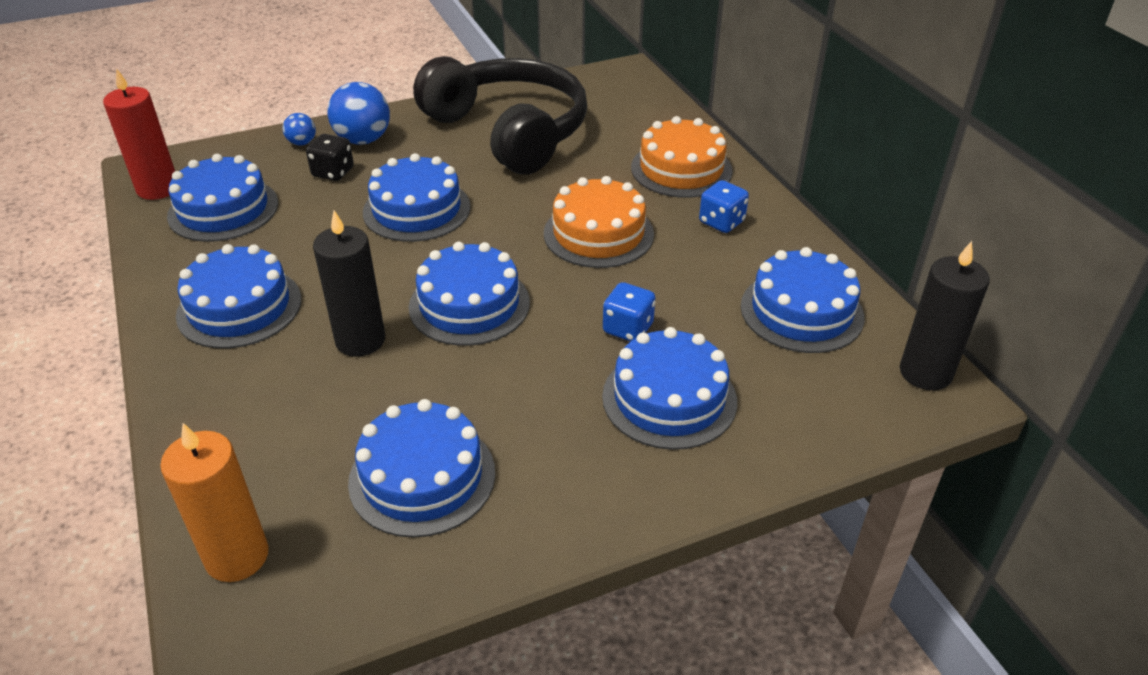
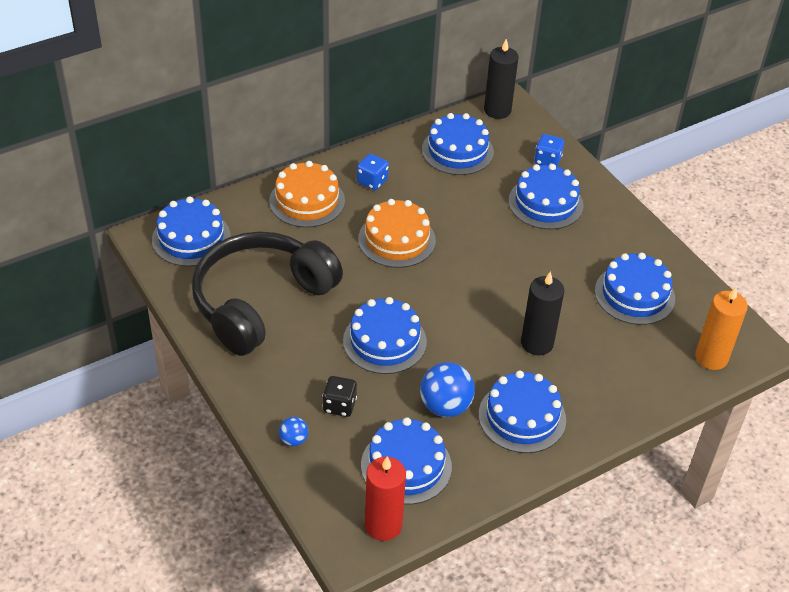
camera: 100 degrees left, 5 degrees up
blue ball [327,82,390,145] -> blue ball moved to [420,362,475,417]
blue cake [409,242,530,346] -> blue cake moved to [152,197,231,267]
blue dice [603,282,656,342] -> blue dice moved to [534,134,564,167]

